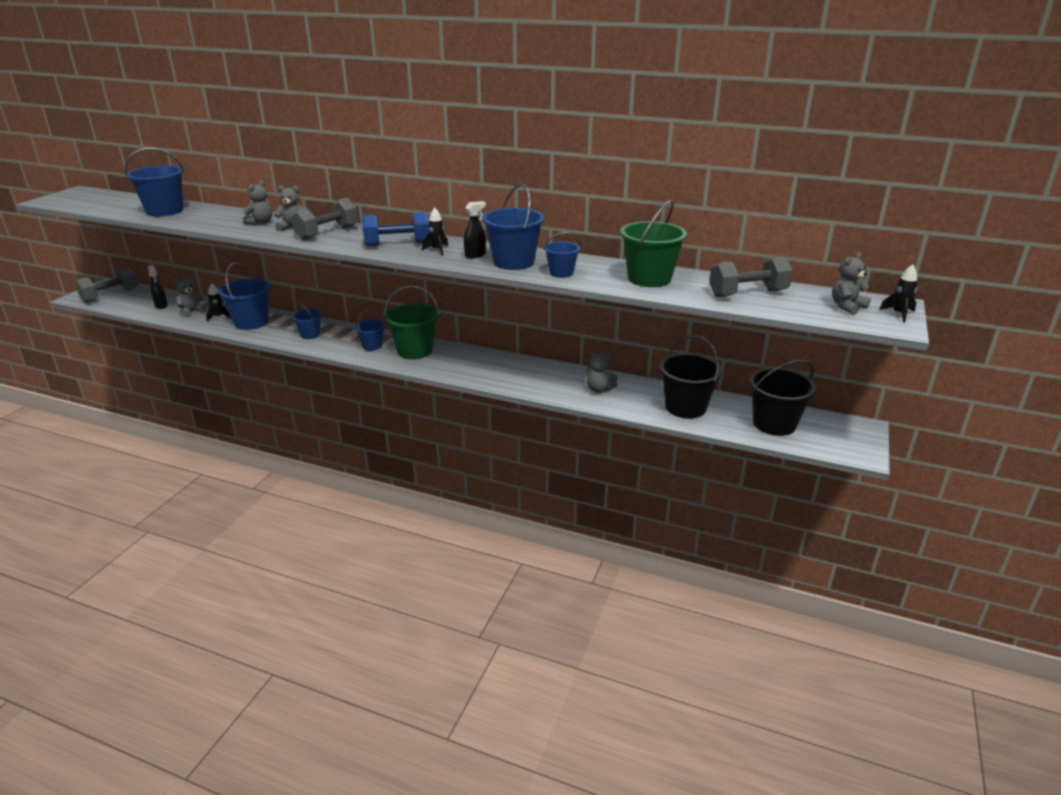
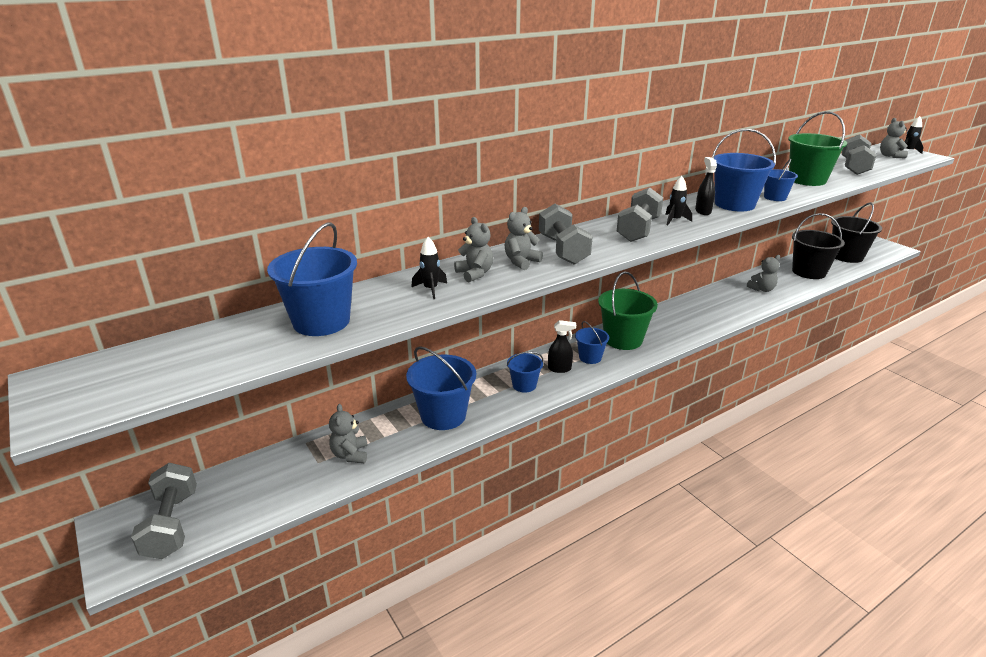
camera: 55 degrees left, 0 degrees up
black spray bottle [148,265,168,309] -> black spray bottle moved to [548,320,576,373]
black rocket [206,283,231,321] -> black rocket moved to [411,237,447,299]
blue dumbbell [362,212,429,246] -> grey dumbbell [617,187,663,242]

